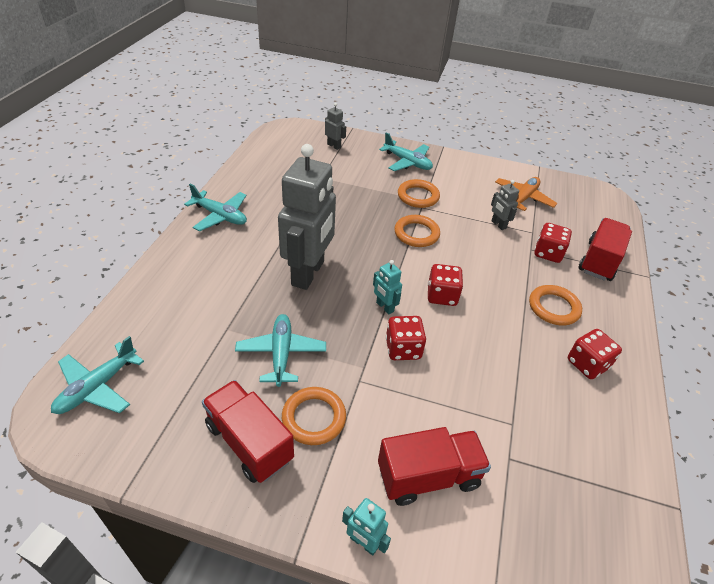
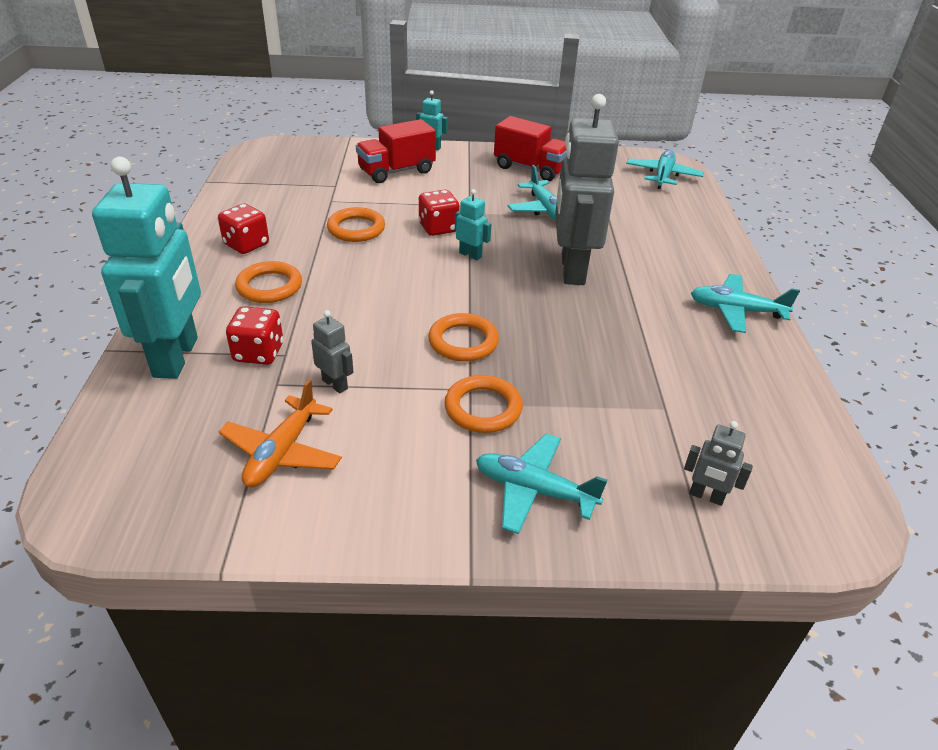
camera: 165 degrees right, 5 degrees down
orange ring [282,387,346,445] -> orange ring moved to [327,207,385,242]
red dice [428,264,463,306] -> none
red truck [578,218,632,281] -> turquoise robot [92,157,201,379]

